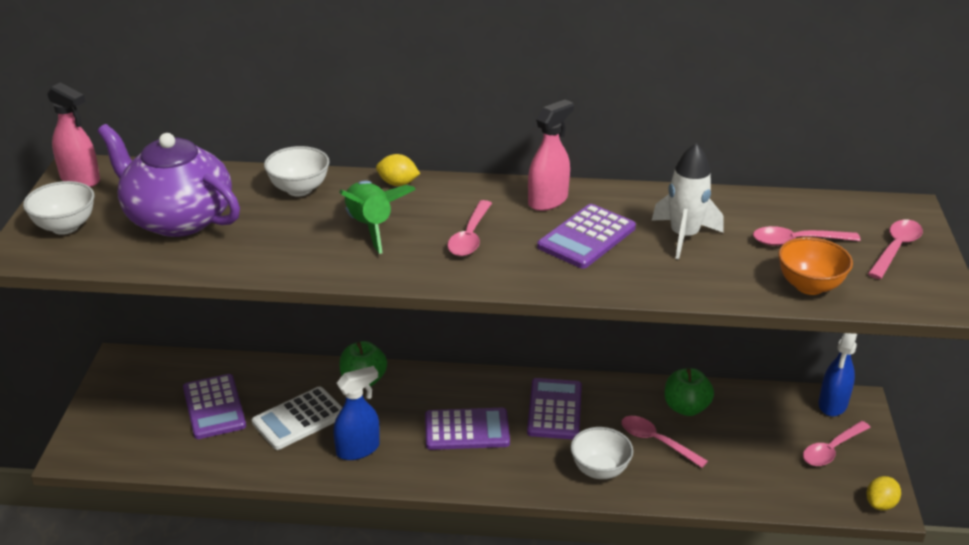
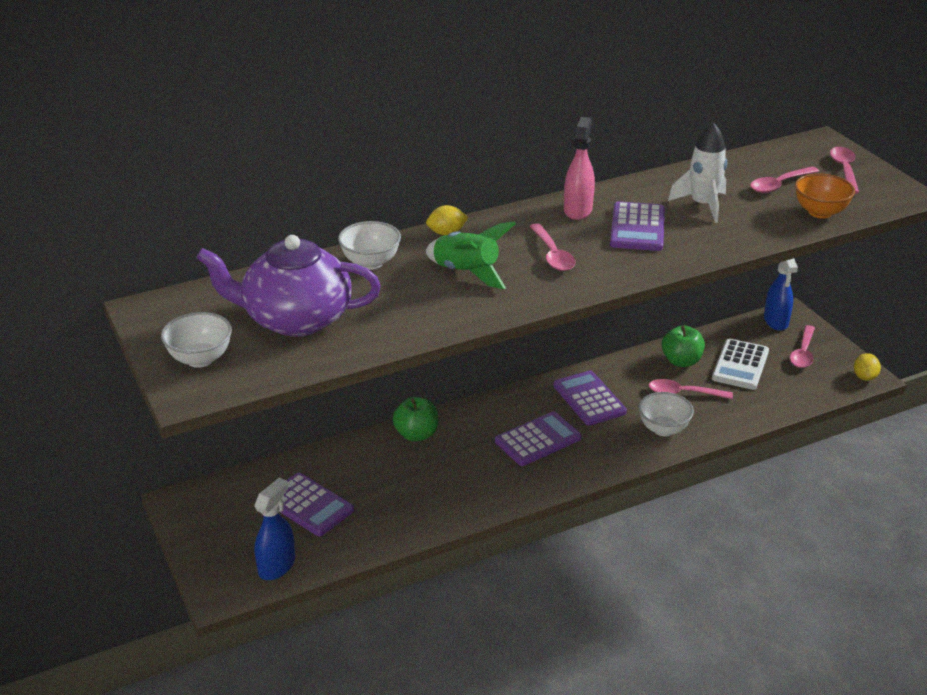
camera: 30 degrees left, 0 degrees up
pink spray bottle [47,83,100,187] -> none
white calculator [252,386,343,450] -> white calculator moved to [712,339,769,390]
blue spray bottle [333,366,380,460] -> blue spray bottle moved to [254,478,295,580]

